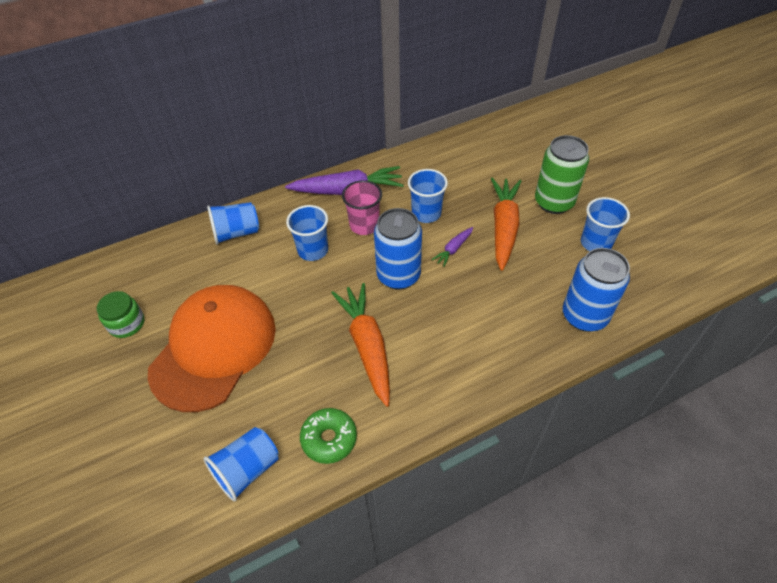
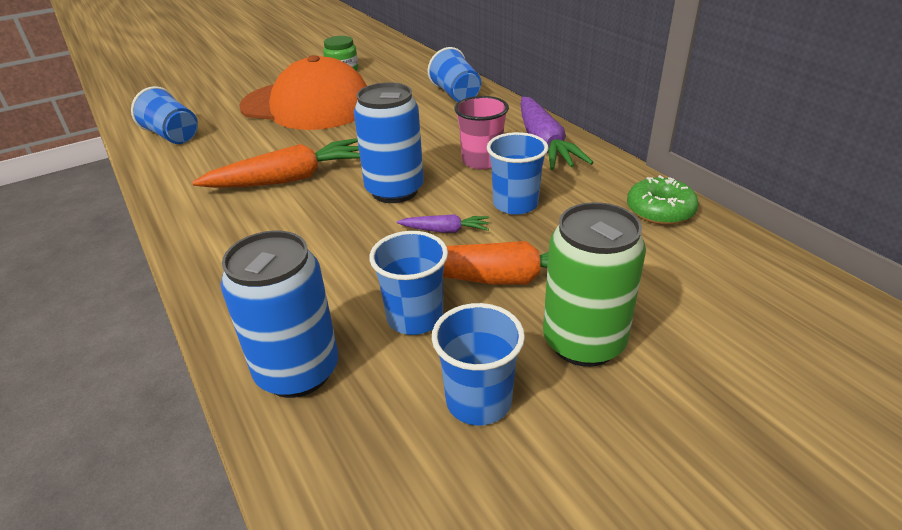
camera: 85 degrees right, 15 degrees down
blue cup [286,205,328,261] -> blue cup moved to [369,231,448,335]
green donut [300,408,357,464] -> green donut moved to [627,175,699,225]
purple carrot [431,227,473,267] -> purple carrot turned 150 degrees clockwise [397,214,489,233]

